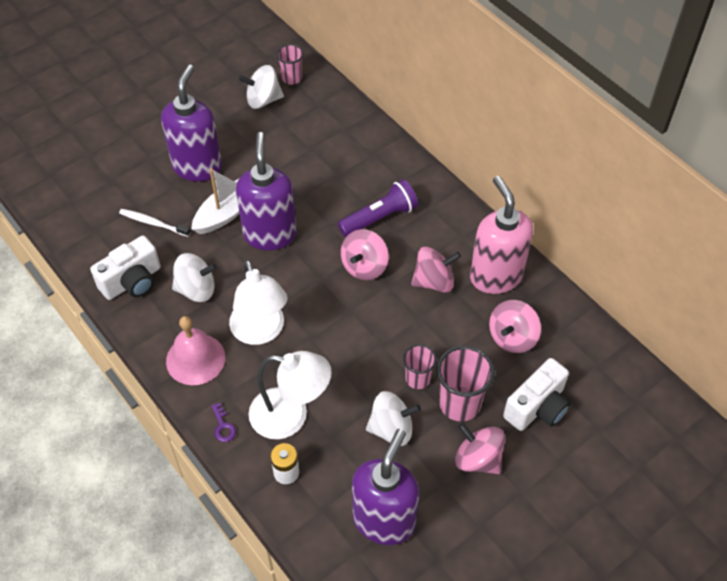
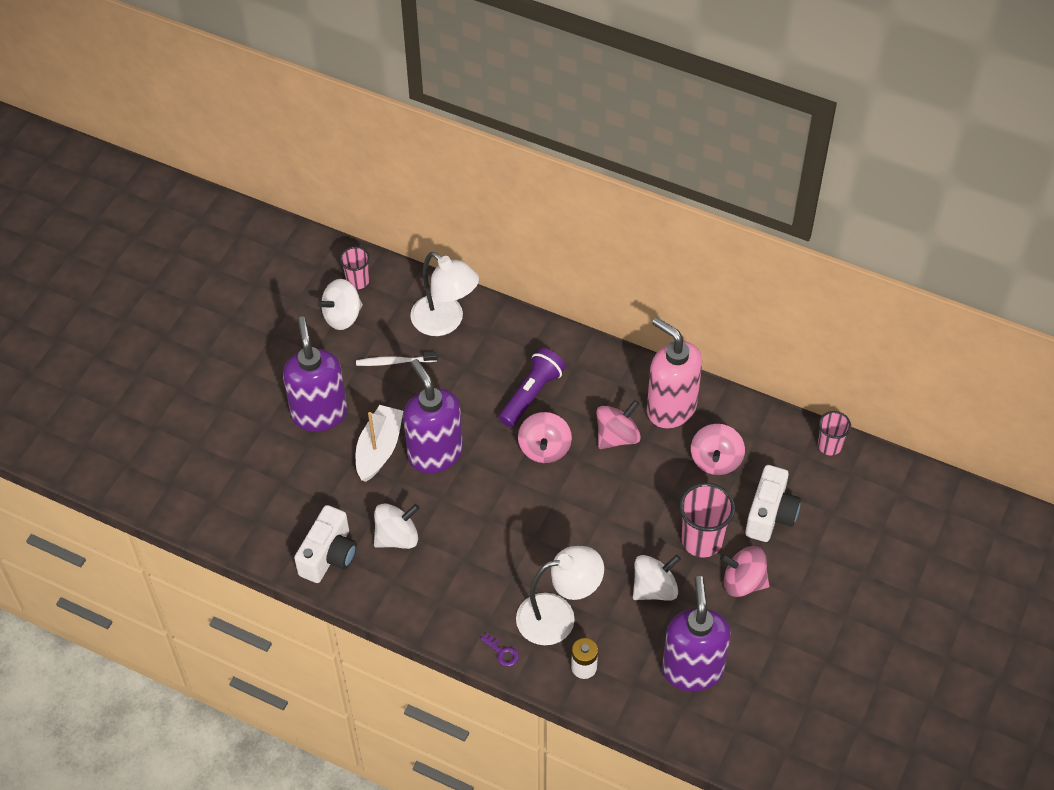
camera: 25 degrees left, 0 degrees up
white toothbrush [119,209,191,237] -> white toothbrush moved to [356,352,437,366]
pink bell [166,316,225,385] -> none
white lamp [229,260,288,345] -> white lamp moved to [410,252,479,336]
pink cup [403,344,437,389] -> pink cup moved to [818,411,851,456]

